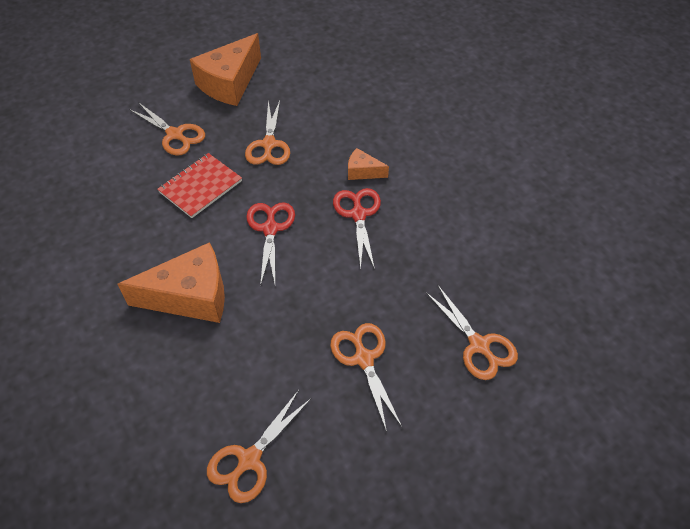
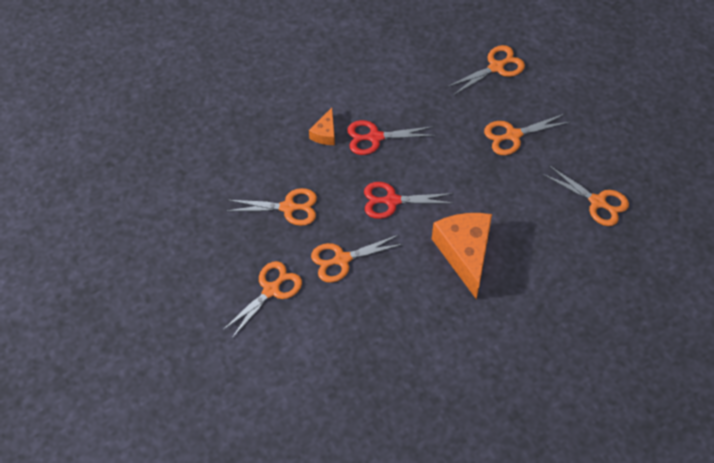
camera: 90 degrees left, 5 degrees up
red notebook [157,153,242,218] -> orange scissors [311,235,403,283]
orange cheese [190,33,261,106] -> none

